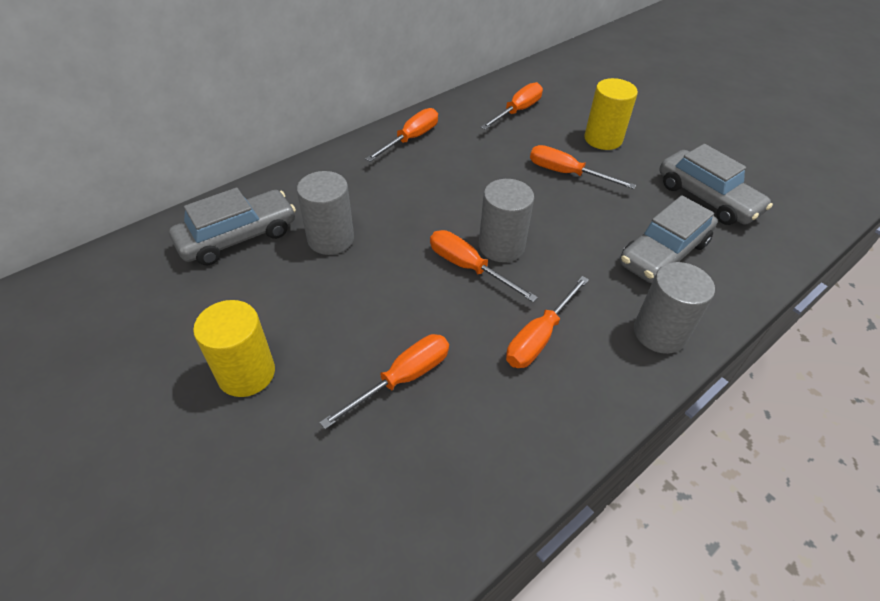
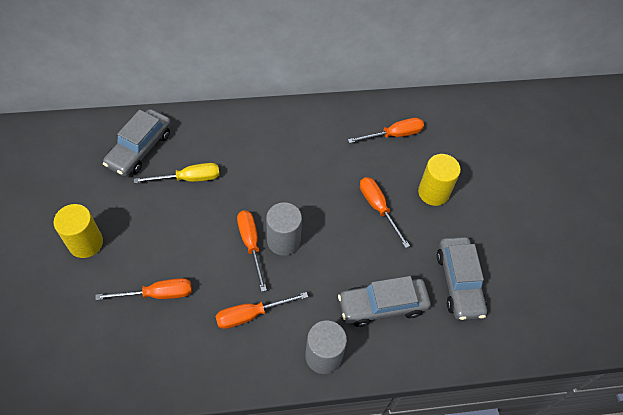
camera: 30 degrees right, 10 degrees up
grey car [169,188,296,265] -> grey car turned 120 degrees clockwise [103,109,171,176]
grey cylinder [297,171,354,255] -> yellow screwdriver [134,163,220,183]
orange screwdriver [365,108,438,162] -> none

